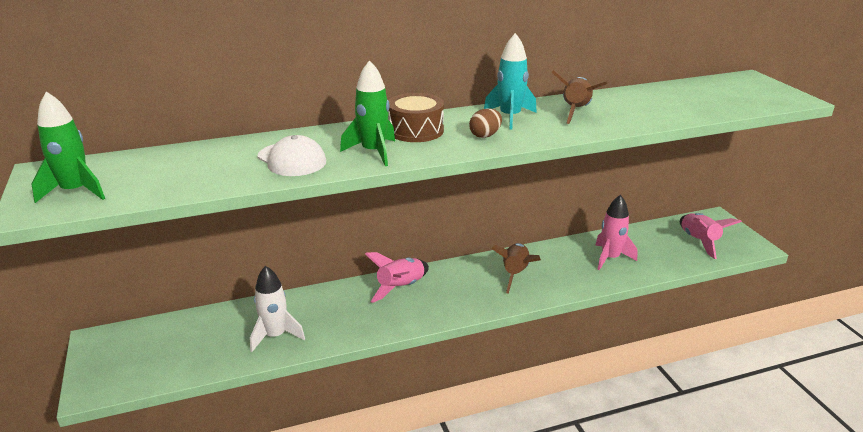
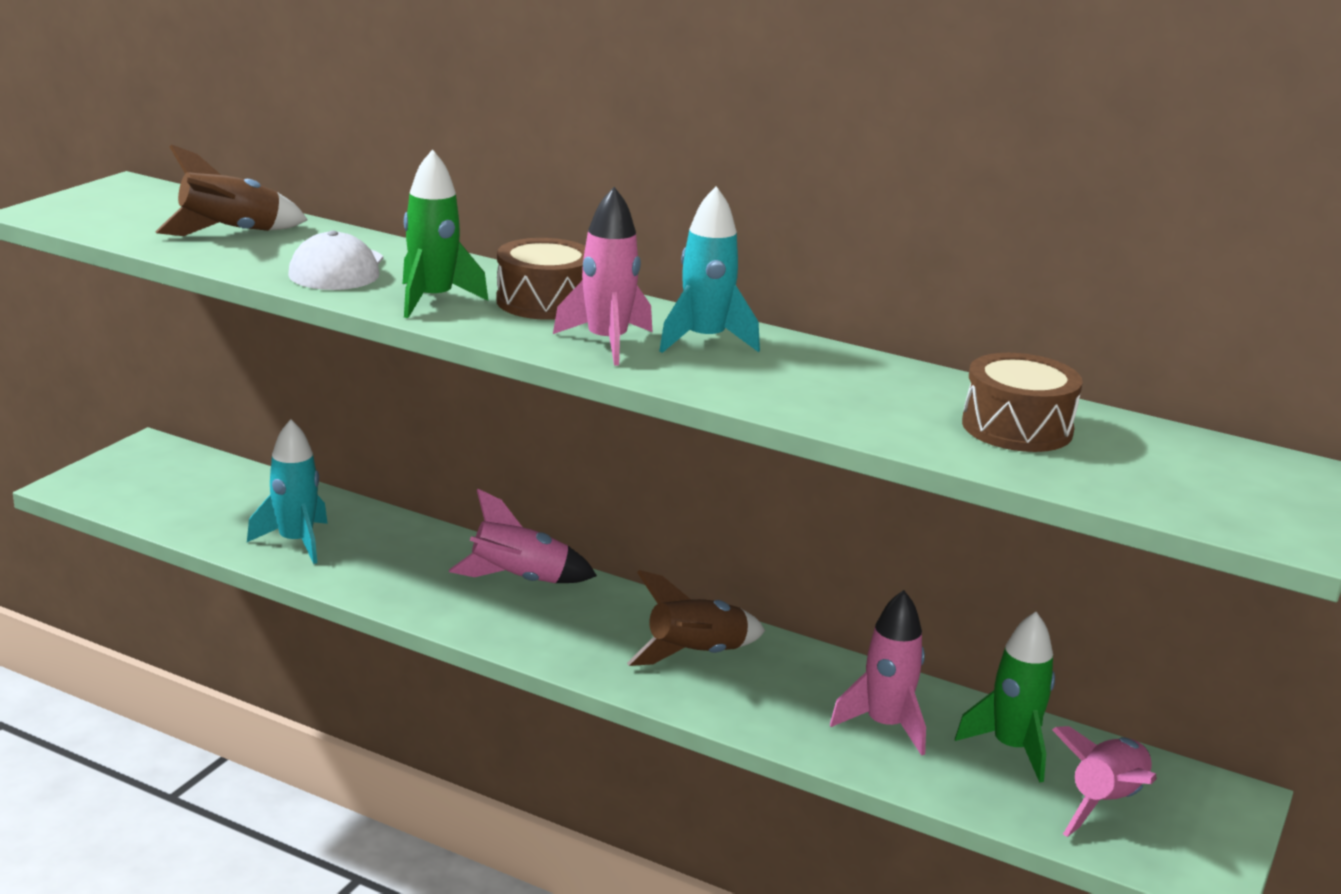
camera: 45 degrees right, 5 degrees down
green rocket [31,91,105,203] -> green rocket moved to [955,612,1055,783]
white rocket [250,266,305,352] -> turquoise rocket [247,419,328,564]
brown egg [469,108,502,138] -> pink rocket [553,187,652,366]
brown rocket [552,70,607,124] -> brown rocket moved to [155,144,308,236]
none -> brown drum [962,353,1083,452]

